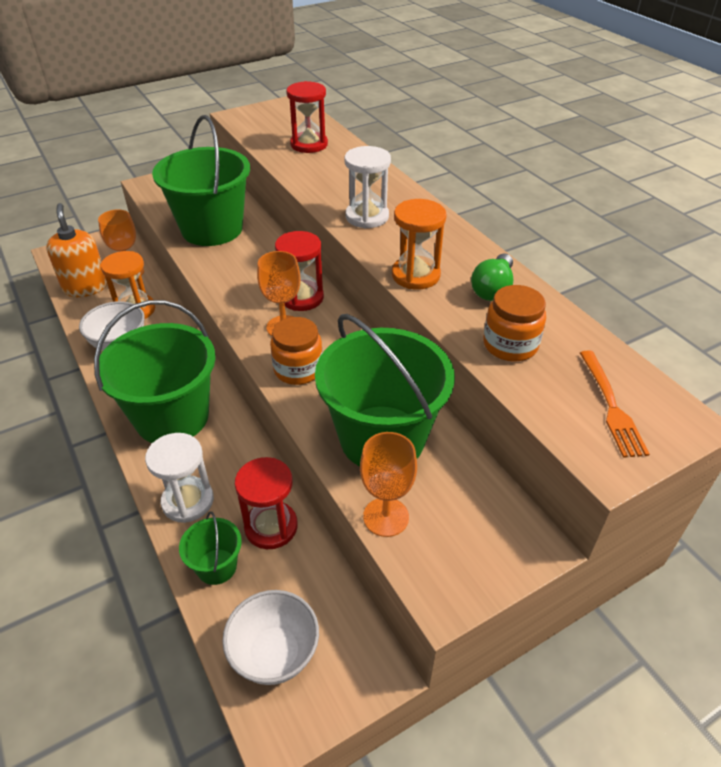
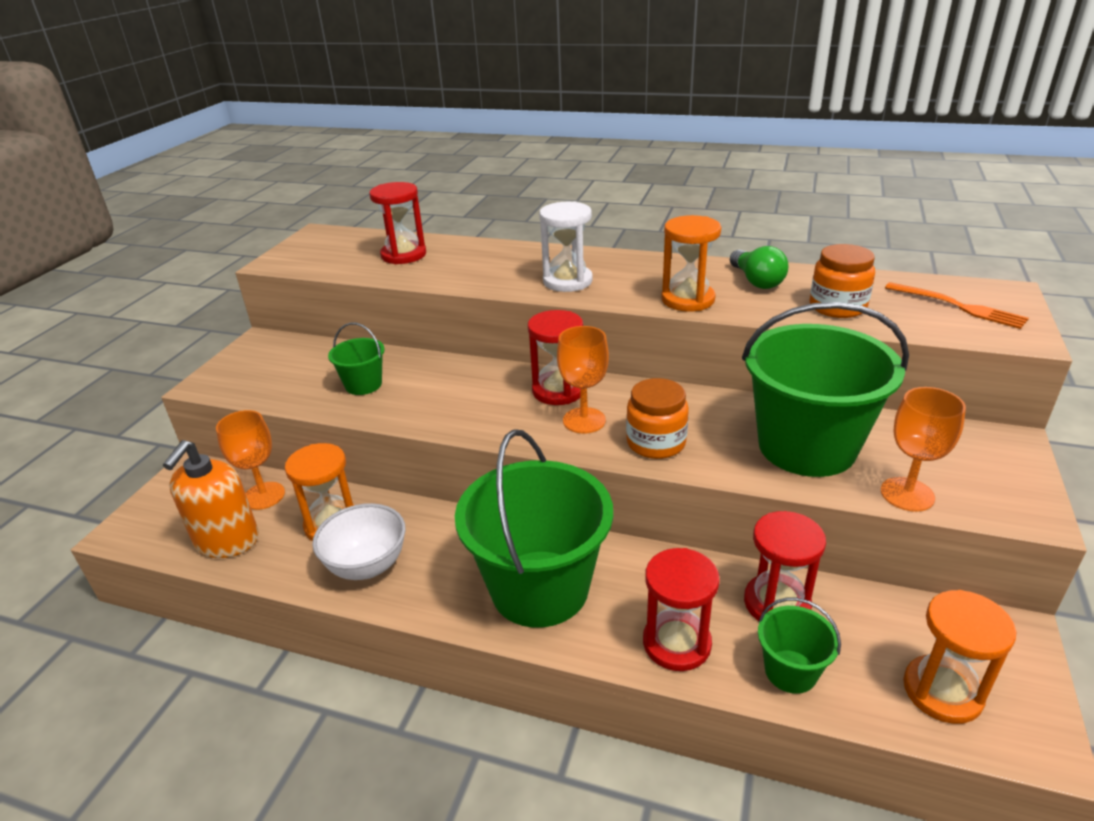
camera: 40 degrees left, 10 degrees down
orange soap dispenser [46,203,107,297] -> orange soap dispenser turned 105 degrees counterclockwise [163,440,259,558]
white hourglass [145,433,214,523] -> red hourglass [643,548,720,671]
green bucket [152,115,250,246] -> green bucket [328,323,385,395], size x0.45
white bowl [222,590,319,685] -> orange hourglass [903,590,1016,724]

